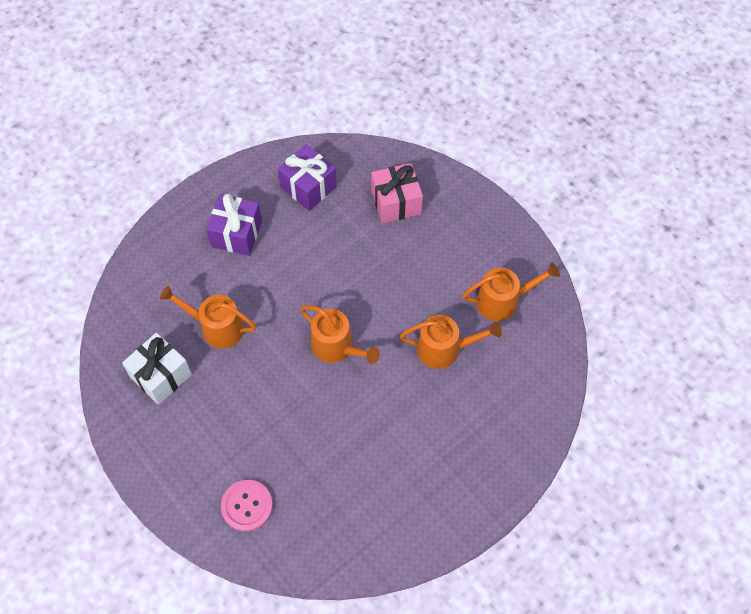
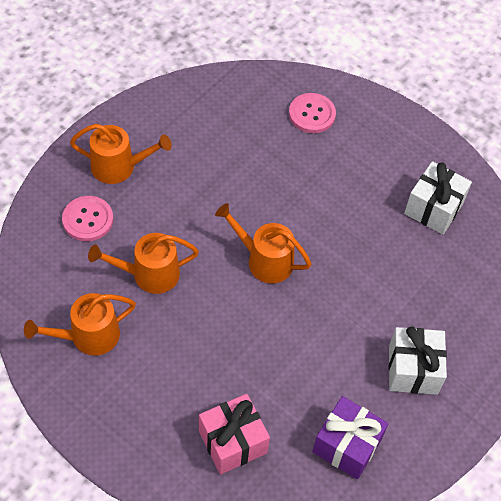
camera: 165 degrees right, 5 degrees down
orange watering can [160,286,256,349] -> orange watering can moved to [70,124,172,184]
purple gift [206,194,262,256] -> white gift [389,326,447,395]
none -> pink button [62,196,113,241]

